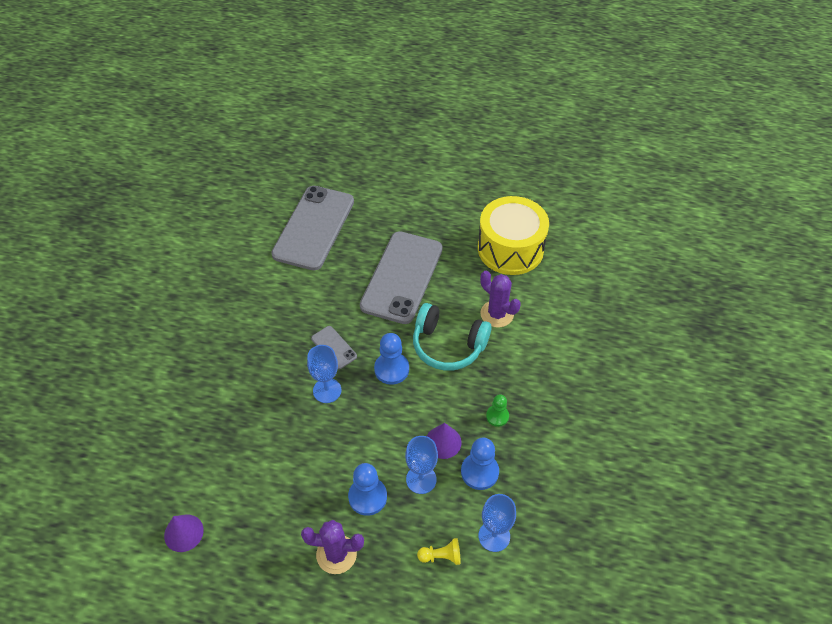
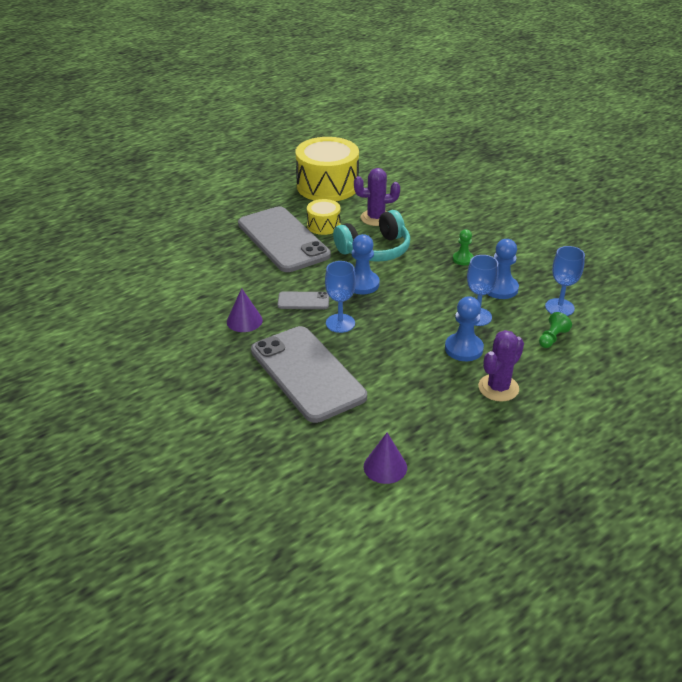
camera: 50 degrees left, 15 degrees down
grey phone [271,186,354,271] -> grey phone moved to [251,326,367,423]
yellow pawn [417,538,461,565] -> green pawn [539,312,572,348]
purple cone [427,423,462,459] -> purple cone moved to [227,288,263,332]
none -> yellow drum [307,199,341,235]

